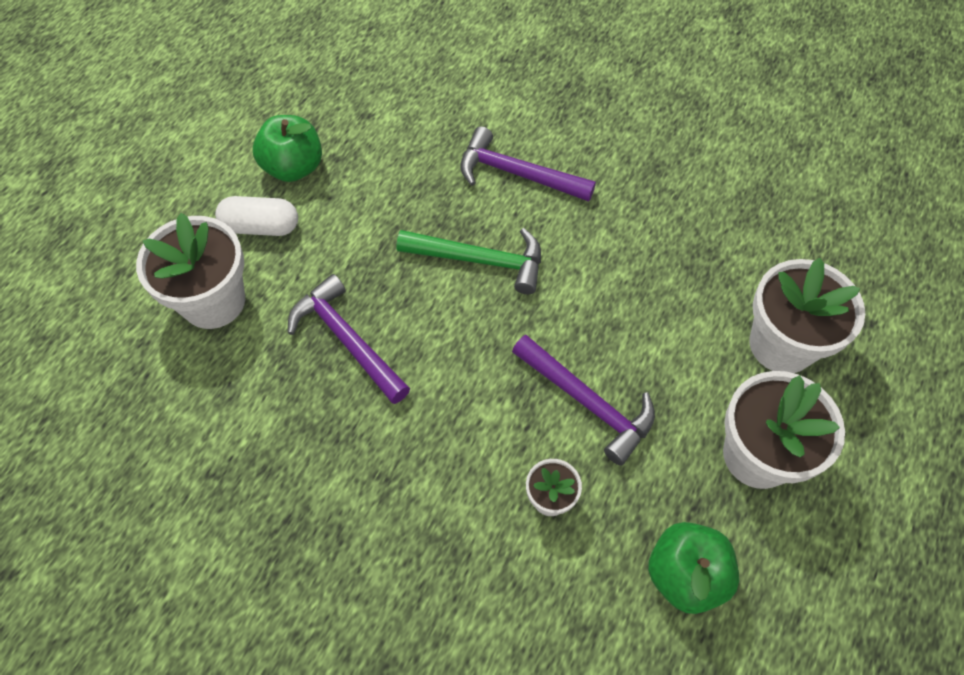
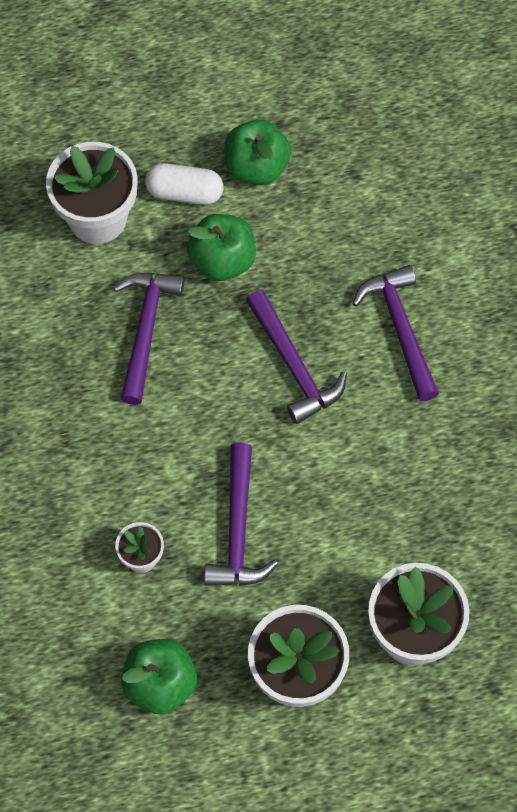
camera: 50 degrees right, 5 degrees up
white capsule [215,196,298,236] -> white capsule turned 45 degrees counterclockwise [145,163,223,205]
green hammer [397,228,541,294] -> purple hammer [246,290,347,424]
none -> green apple [187,214,256,281]

